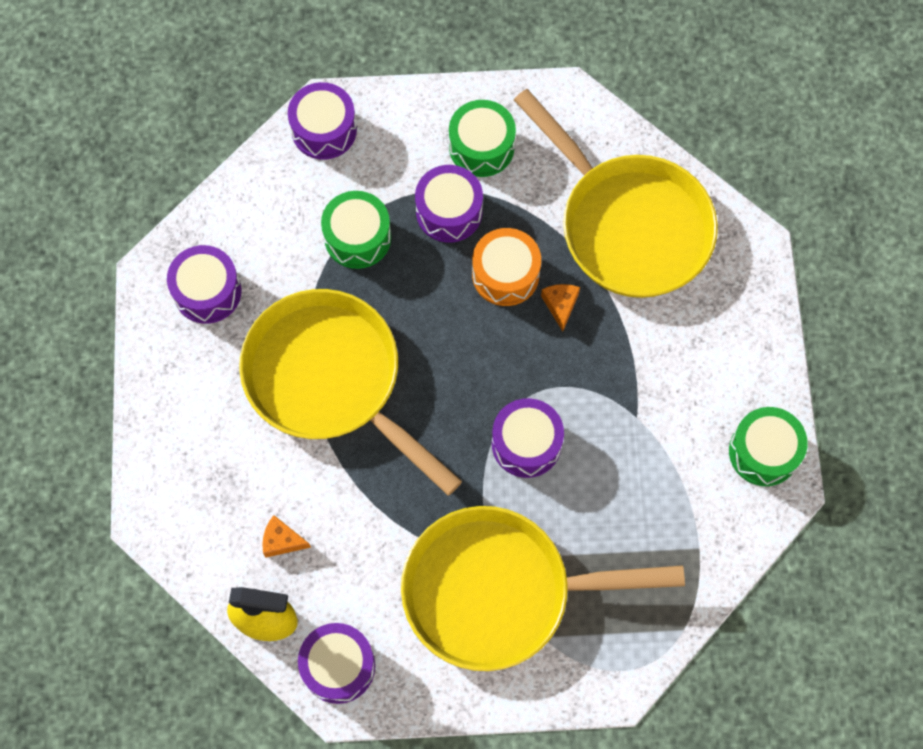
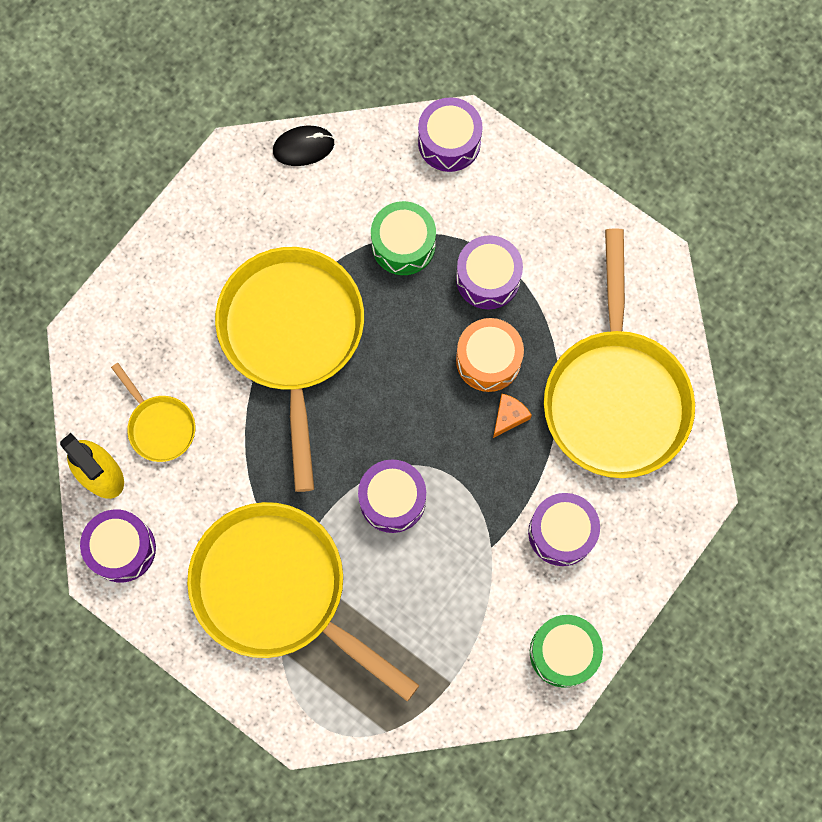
camera: 40 degrees right, 5 degrees up
purple drum [167,245,242,324] -> purple drum moved to [528,493,600,566]
orange cheese [262,515,311,558] -> yellow pan [111,363,195,462]
green drum [449,100,516,177] -> none
none -> black mouse [273,126,334,166]

